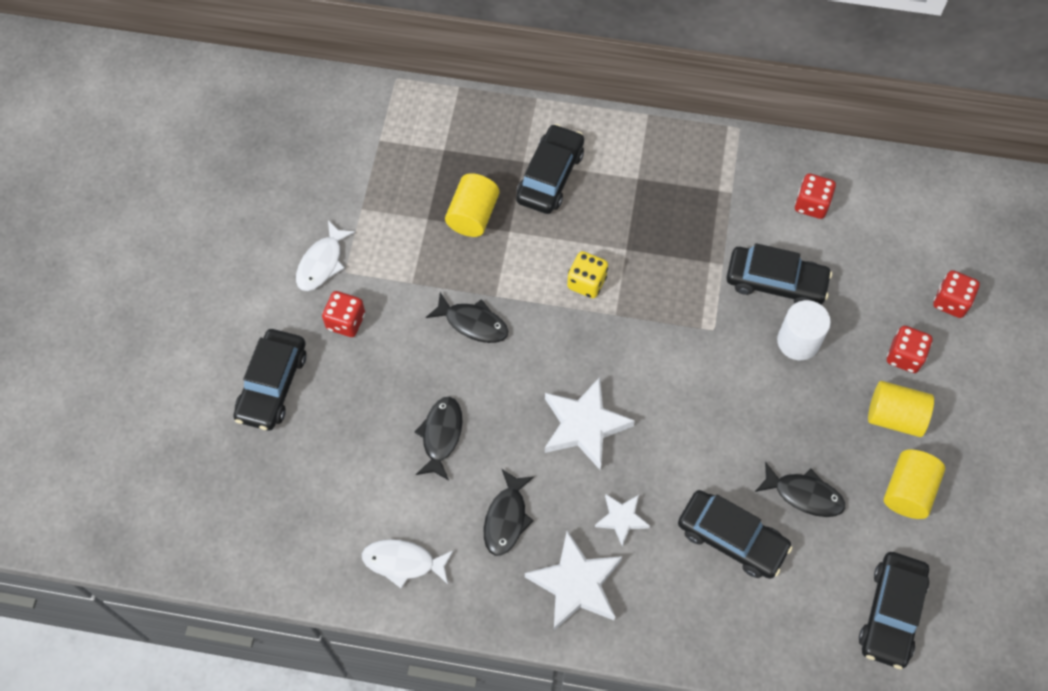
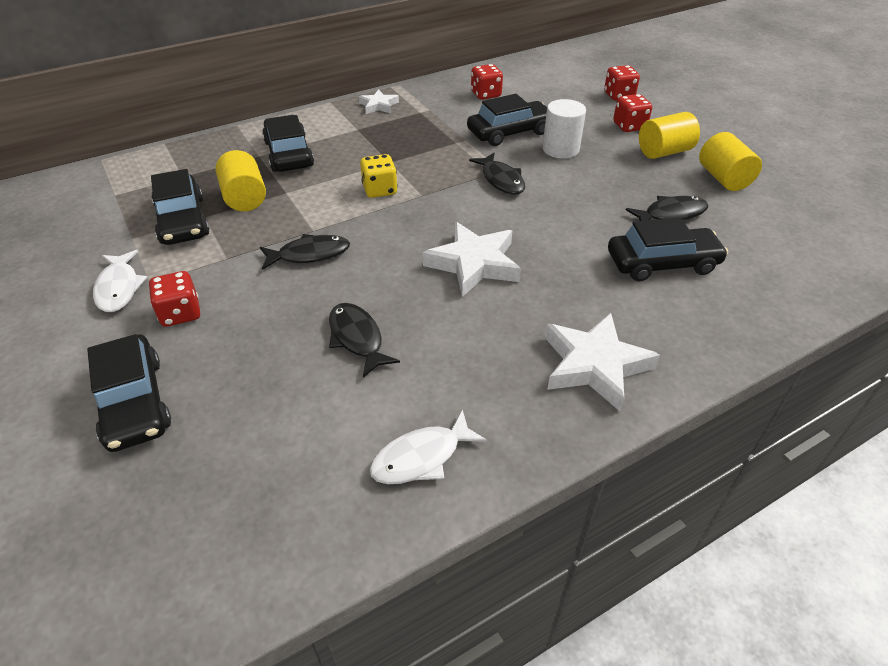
camera: 40 degrees left, 20 degrees down
black fish [484,469,534,556] -> black fish moved to [469,153,525,195]
white star [595,494,650,546] -> white star moved to [359,89,399,114]
black car [859,552,929,669] -> black car moved to [151,169,209,245]

